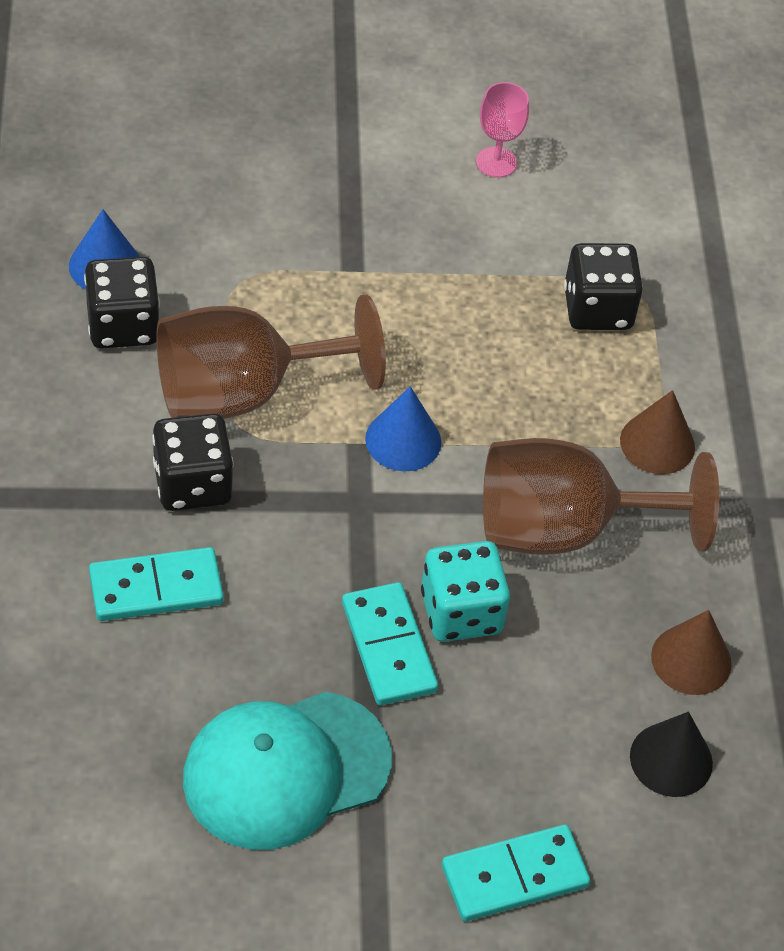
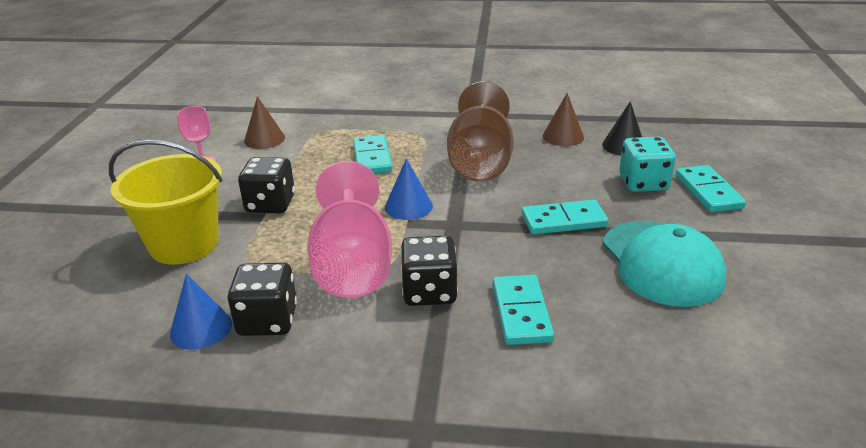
camera: 75 degrees left, 20 degrees down
brown goblet [156,294,386,419] -> pink goblet [307,161,392,298]
turquoise dice [421,541,510,642] -> turquoise dice moved to [619,137,676,192]
black dice [564,243,643,330] -> black dice moved to [238,157,295,213]
brown cone [620,390,695,474] -> brown cone moved to [244,96,285,149]
none -> yellow bucket [109,140,223,265]
none -> turquoise domino [353,135,393,174]

